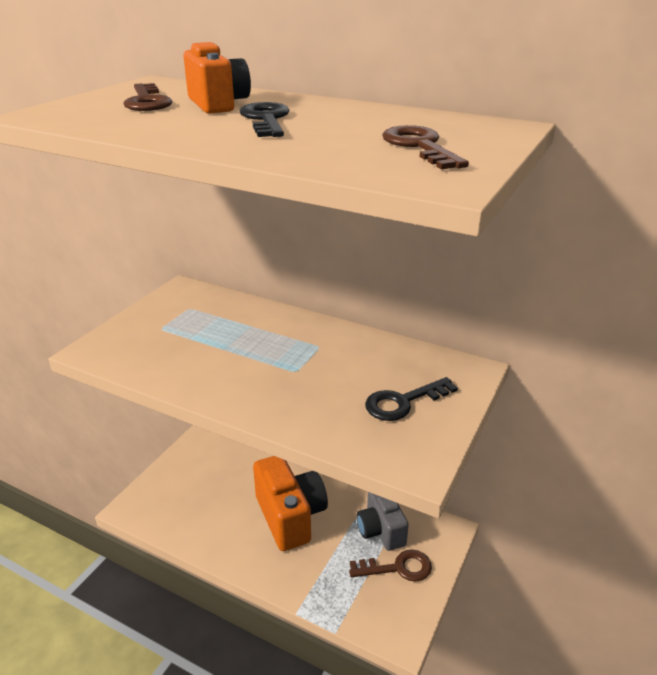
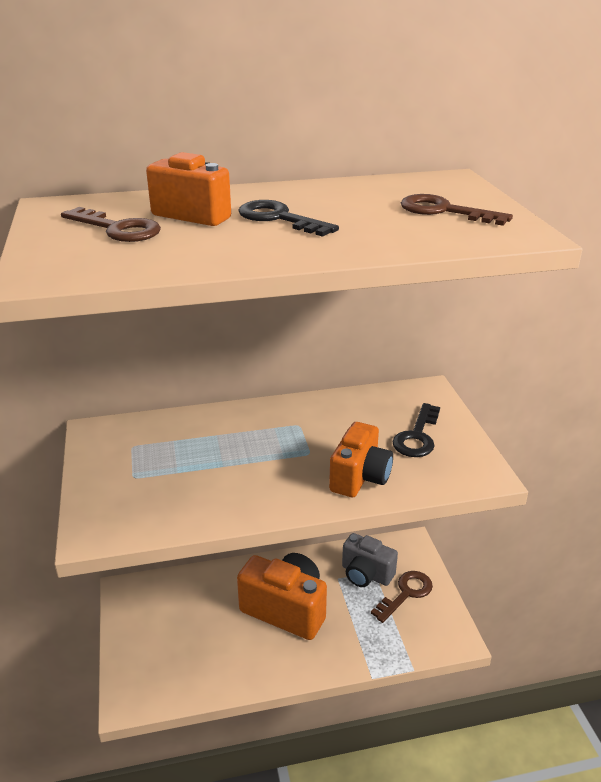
camera: 40 degrees left, 0 degrees up
none -> orange camera [329,422,393,497]

